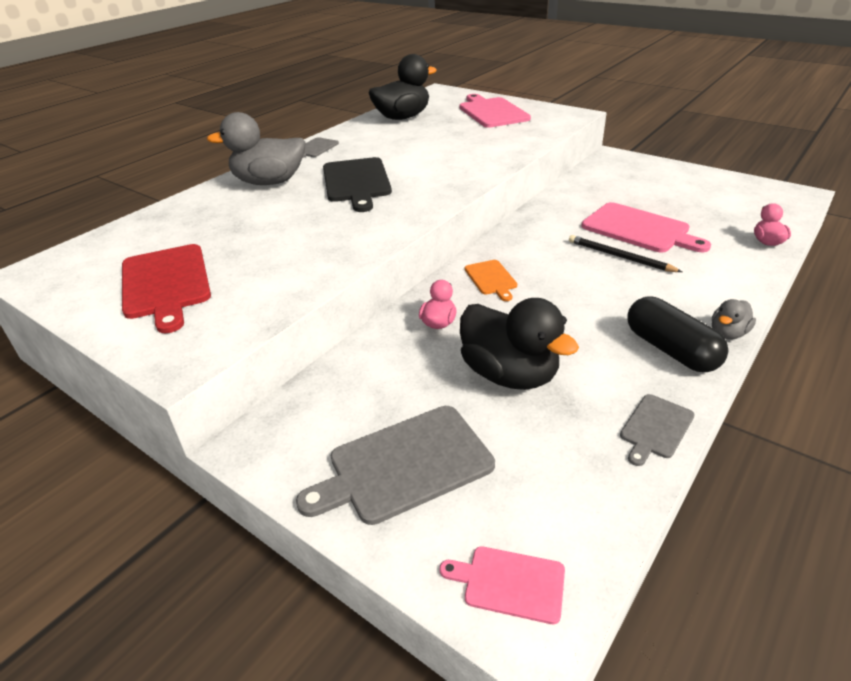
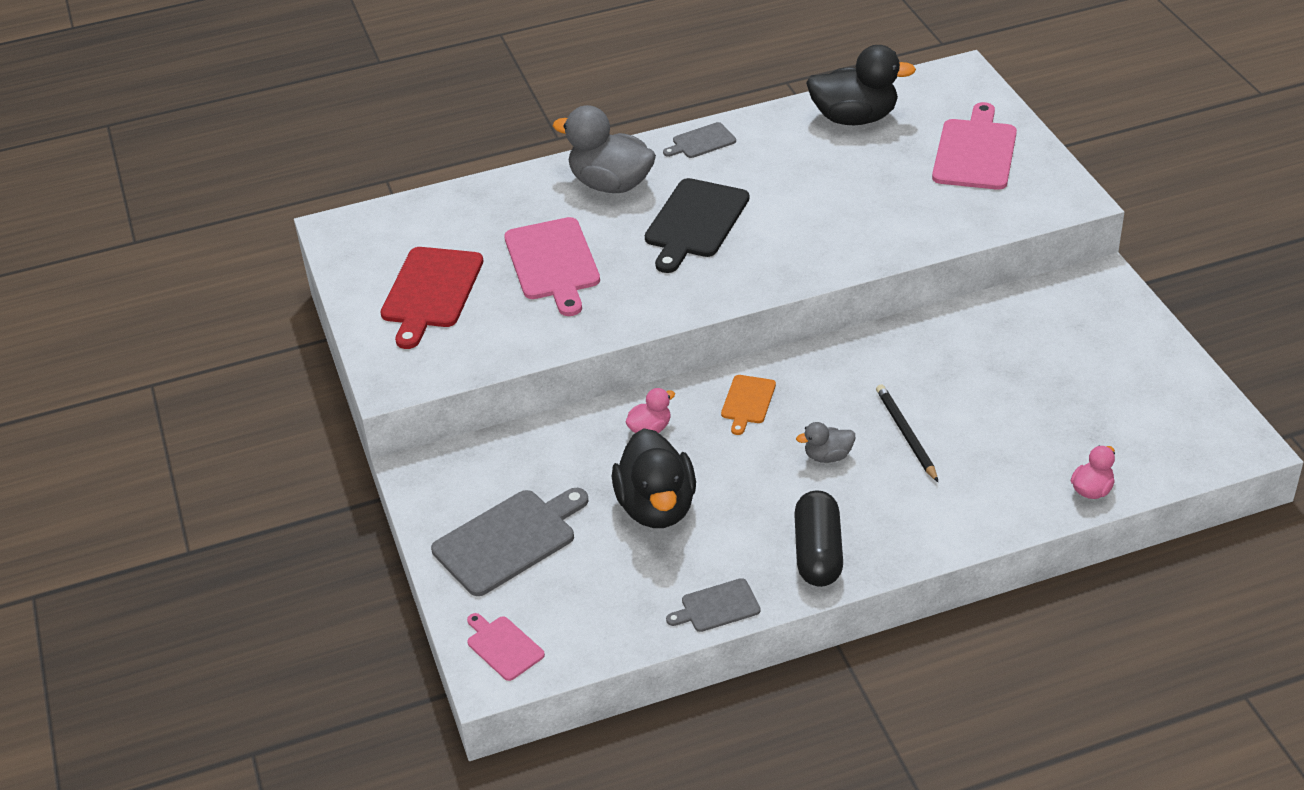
camera: 35 degrees right, 5 degrees up
grey cutting board [296,406,495,525] -> grey cutting board turned 135 degrees clockwise [431,488,589,596]
pink cutting board [581,202,711,253] -> pink cutting board moved to [504,217,600,316]
grey duck [712,299,756,339] -> grey duck moved to [796,422,855,463]

